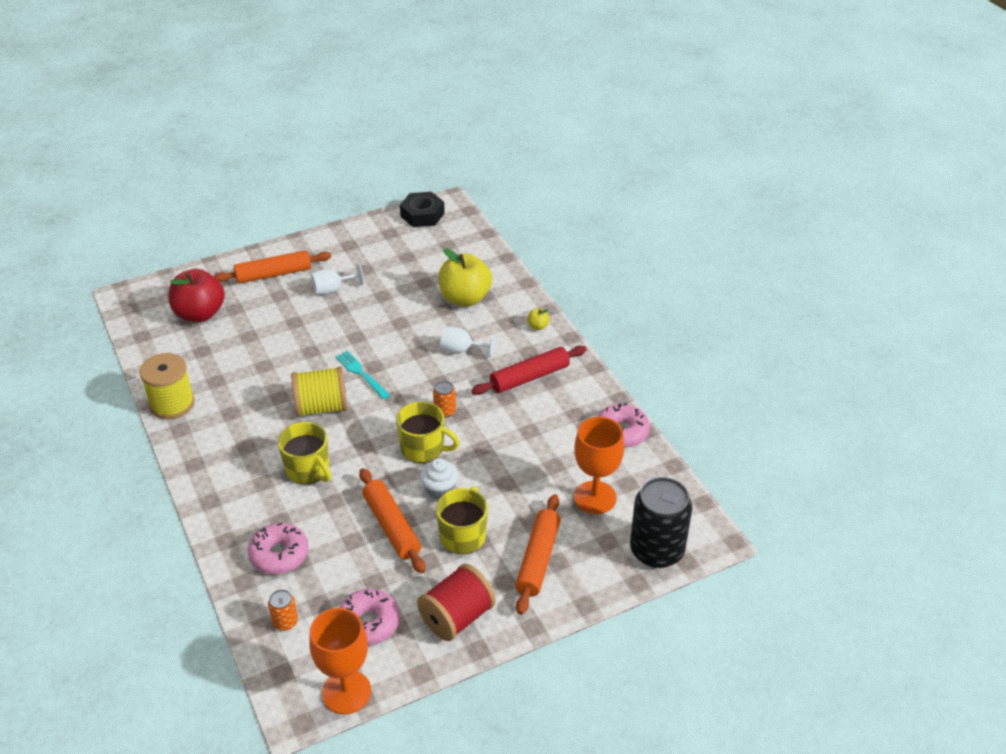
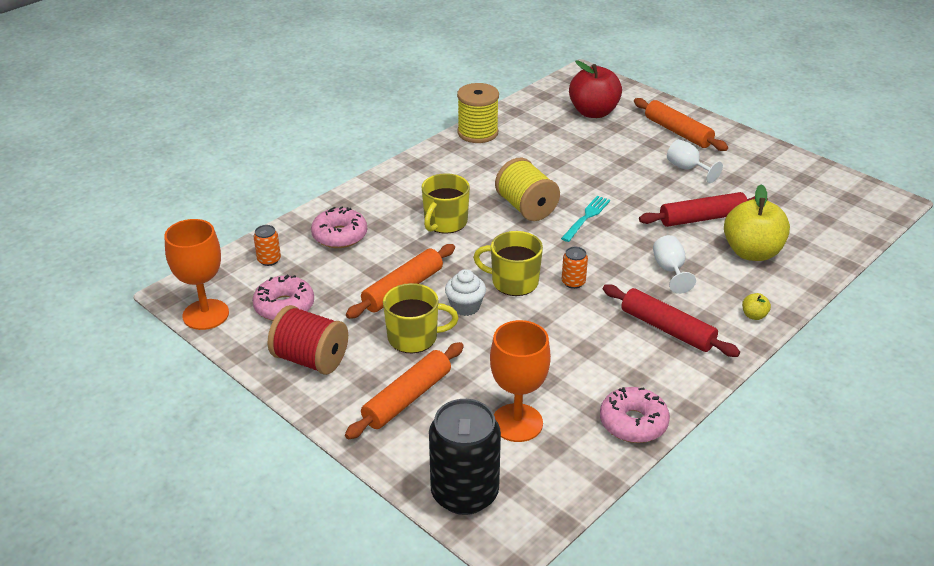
camera: 70 degrees right, 5 degrees down
yellow mug [396,402,460,463] -> yellow mug turned 105 degrees clockwise [473,231,543,296]
black nut [400,192,445,227] -> none
orange rolling pin [515,494,561,615] -> orange rolling pin turned 45 degrees counterclockwise [345,342,464,440]
none -> red rolling pin [639,192,768,227]

